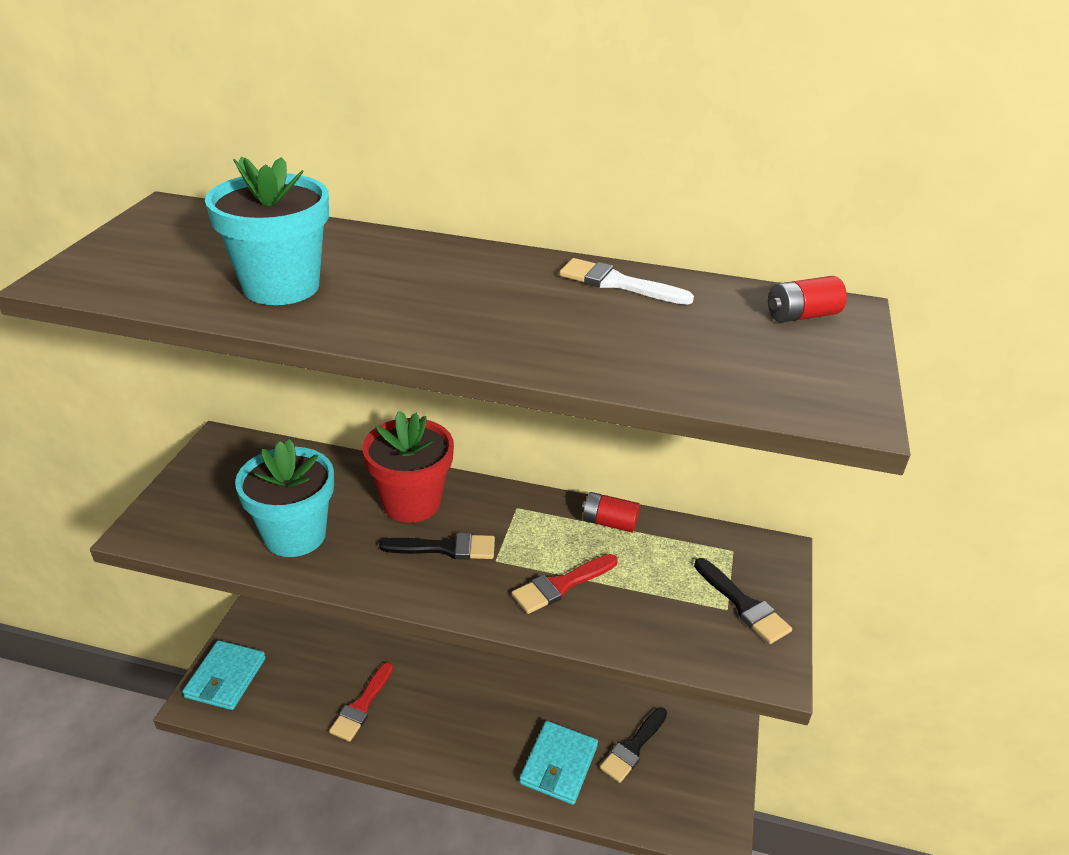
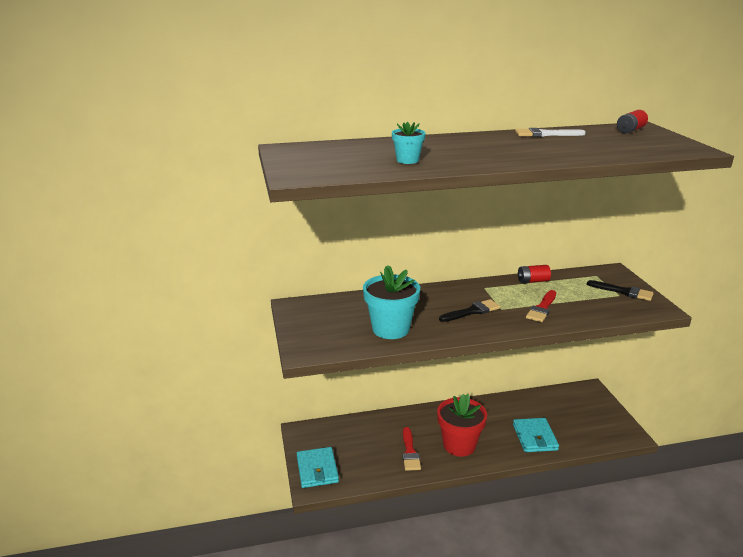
camera: 25 degrees left, 10 degrees down
turquoise flower pot [205,156,329,305] -> turquoise flower pot [392,122,426,164], size x0.53
red flower pot [362,411,454,523] -> red flower pot moved to [437,394,487,457]
black brush [600,707,667,783] -> none

